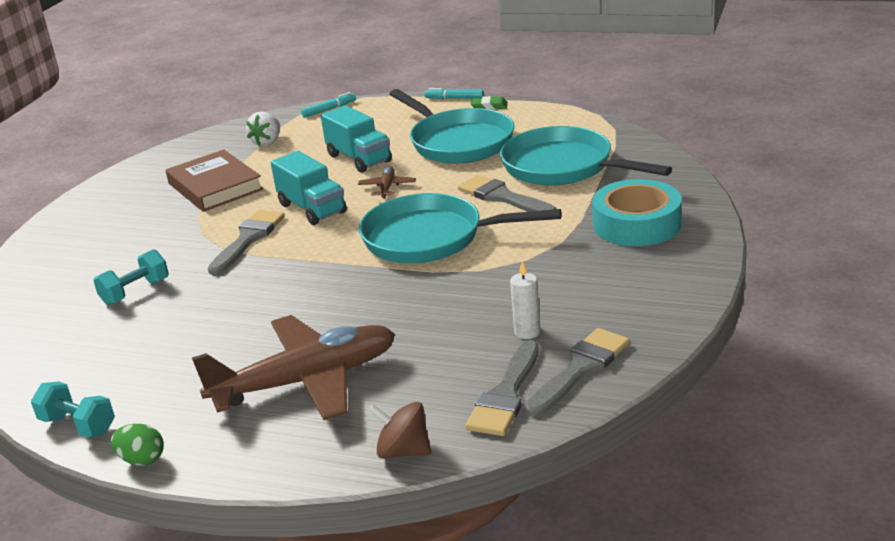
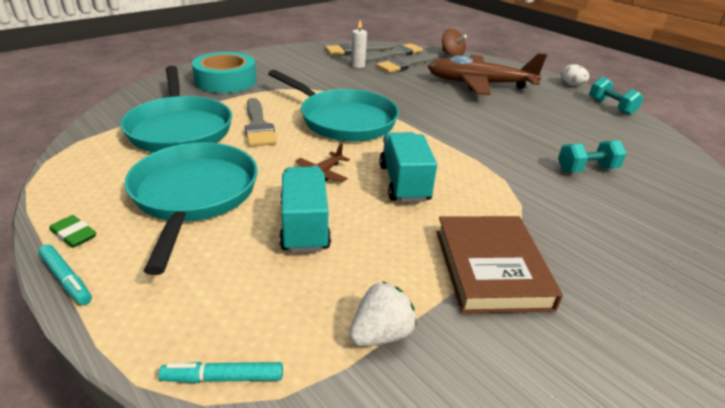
camera: 155 degrees left, 5 degrees up
green egg [111,424,164,465] -> white egg [561,64,589,86]
grey brush [208,210,285,275] -> grey brush moved to [376,53,439,73]

